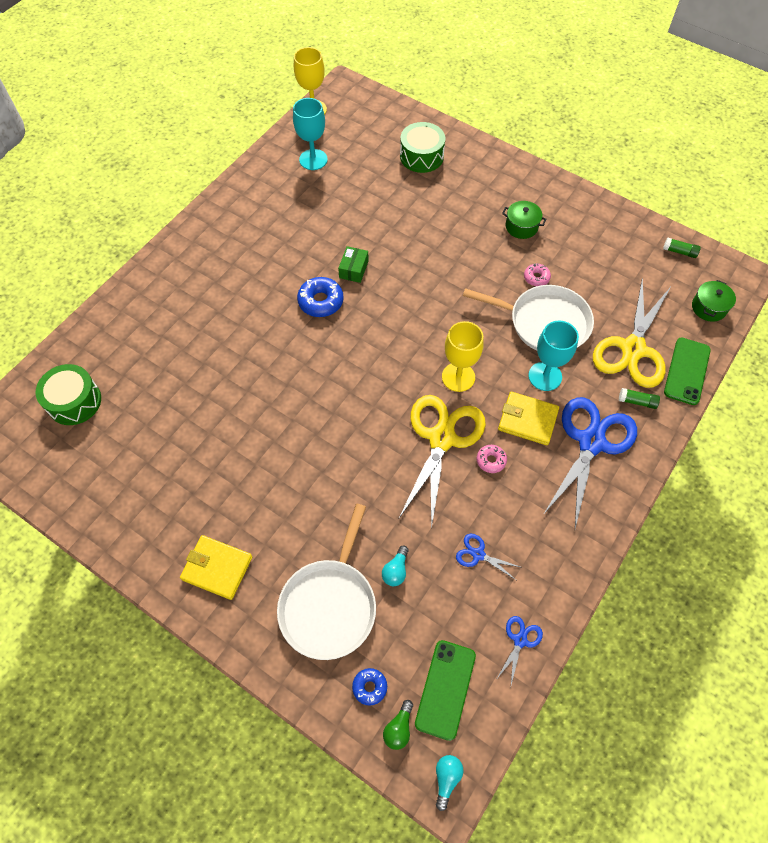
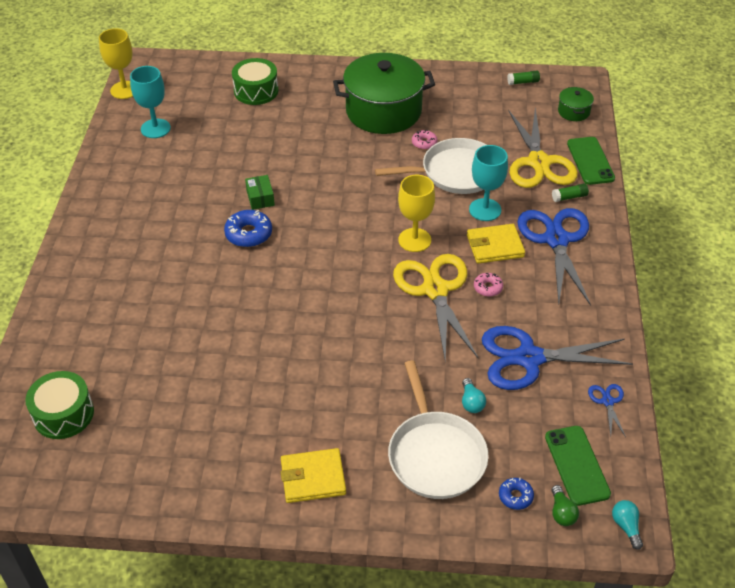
camera: 30 degrees left, 15 degrees down
blue scissors [456,534,523,580] -> blue scissors [482,326,633,390], size x2.33
green pot [502,201,546,239] -> green pot [333,53,435,134], size x2.36

